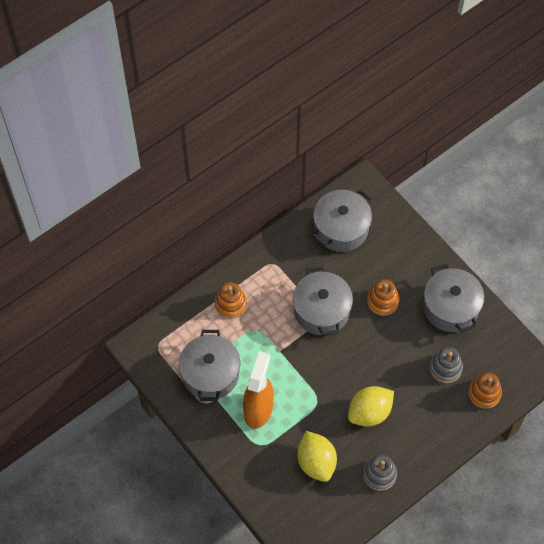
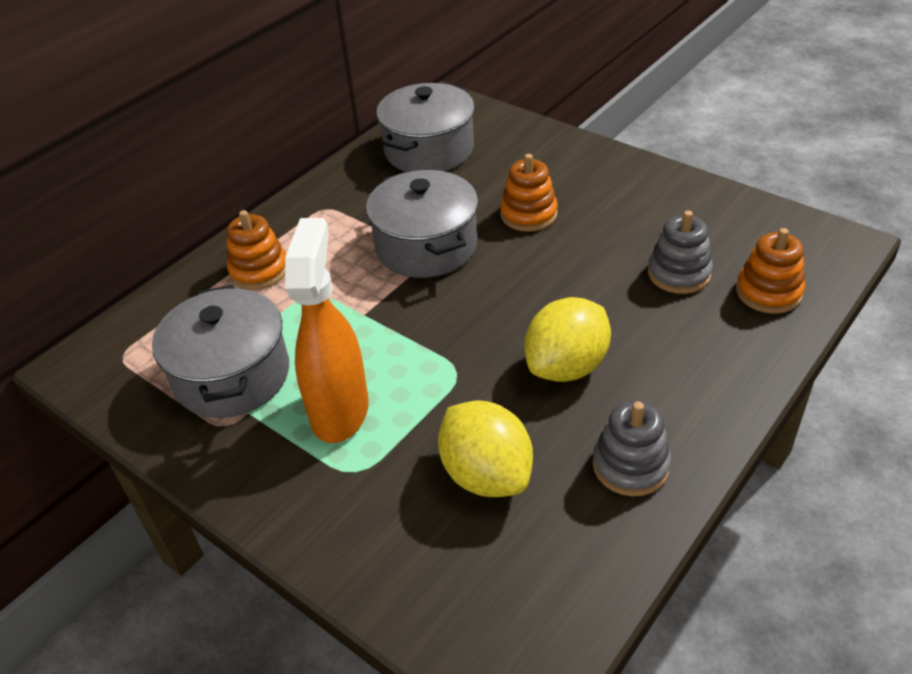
camera: 10 degrees left, 20 degrees down
grey pot [423,264,484,333] -> none

